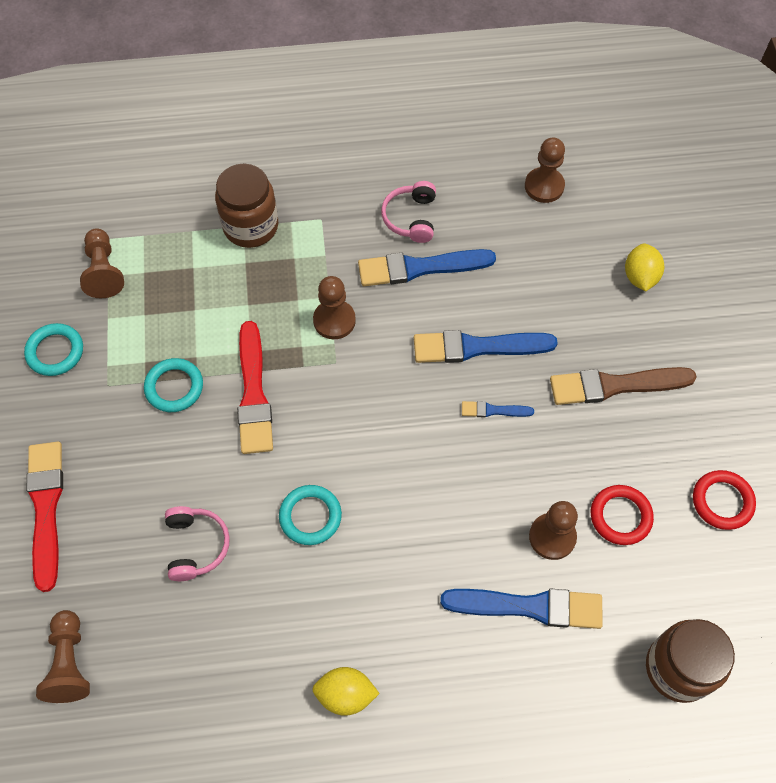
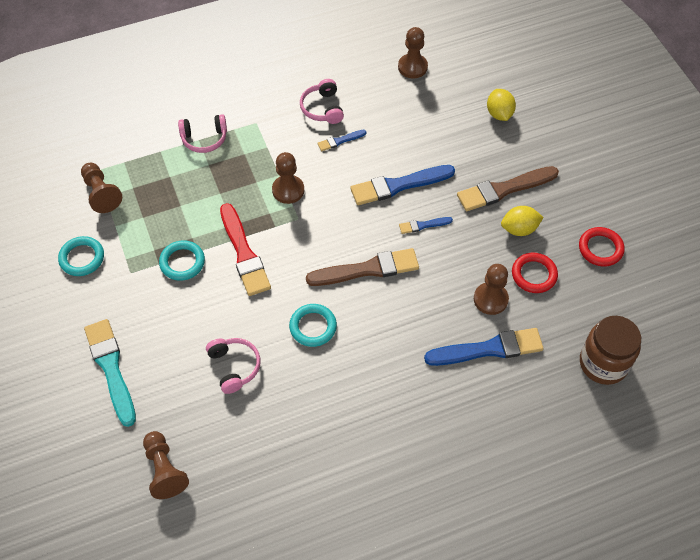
camera: 15 degrees left, 5 degrees down
red brush [26,442,63,592] -> turquoise brush [84,319,136,427]
brown jar [215,164,278,248] -> pink headphones [178,114,227,153]
yellow lemon [312,667,380,716] -> yellow lemon moved to [501,206,544,236]
blue brush [358,249,496,286] -> blue brush [317,130,366,151], size x0.49
none -> brown brush [306,248,419,286]

